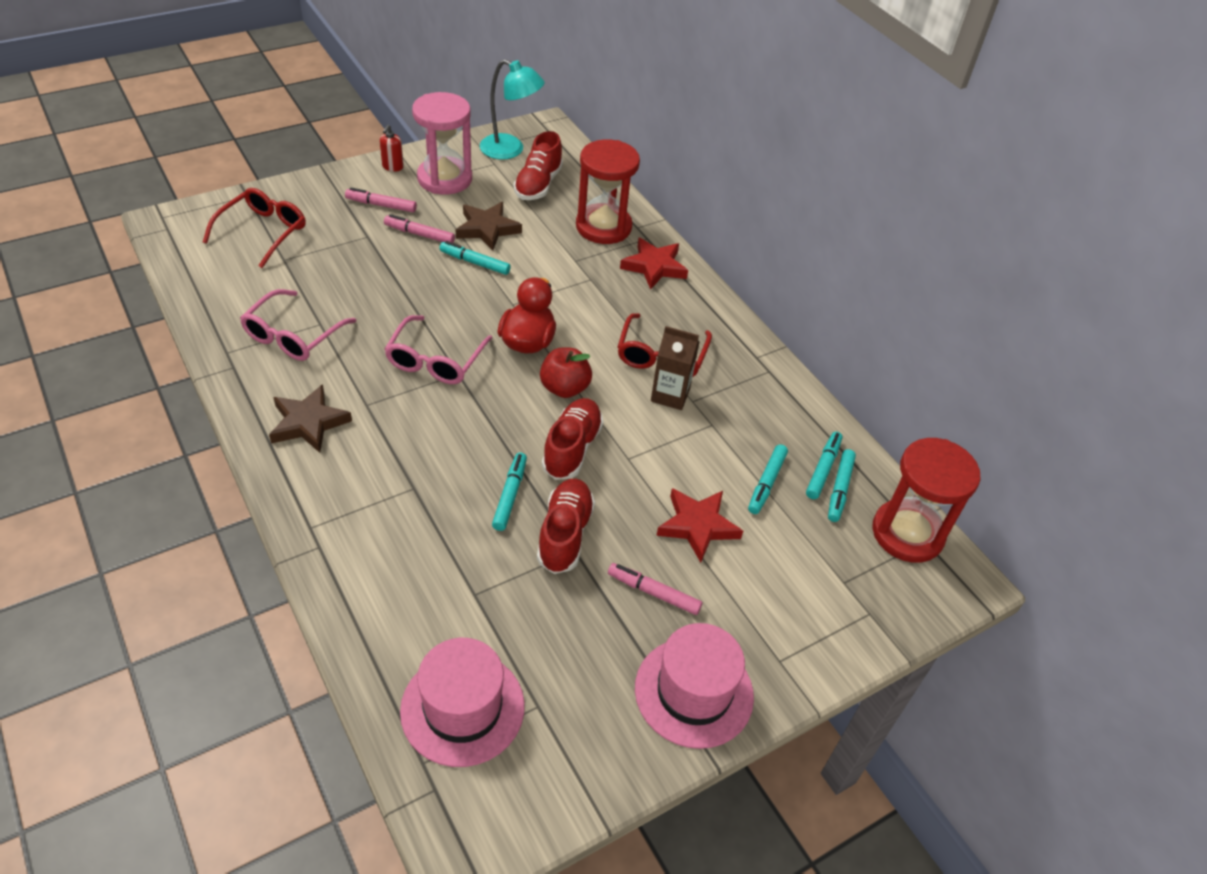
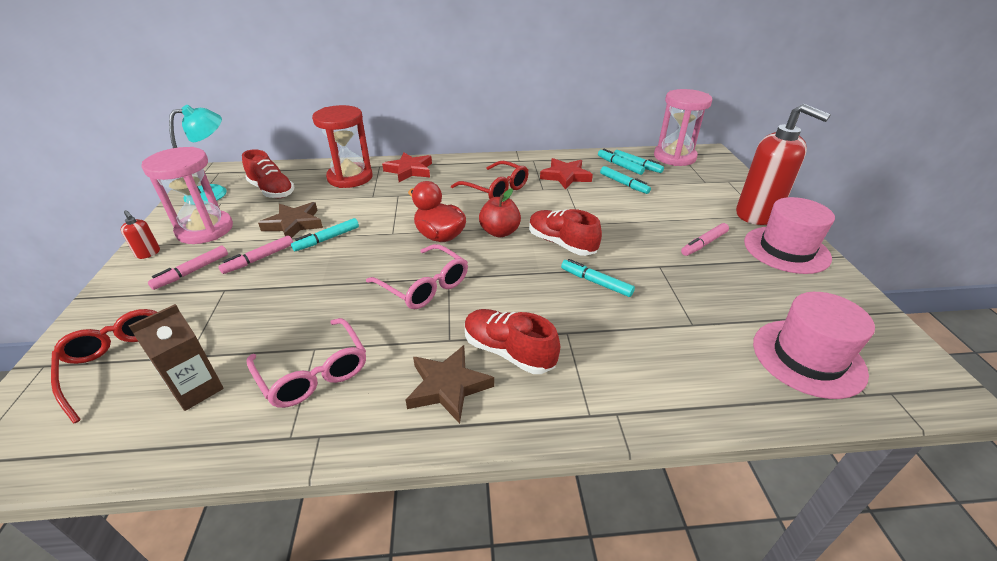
camera: 60 degrees left, 10 degrees down
red shoe [537,479,595,574] -> red shoe moved to [465,309,560,374]
brown carton [651,326,700,410] -> brown carton moved to [128,304,224,411]
red star [656,488,743,563] -> red star moved to [540,158,593,189]
red hourglass [872,438,980,563] -> pink hourglass [654,89,712,166]
none -> red soap dispenser [736,104,831,225]

